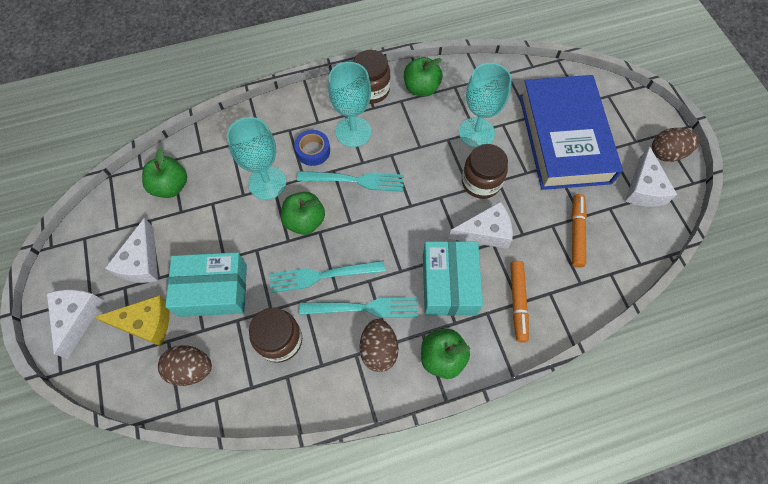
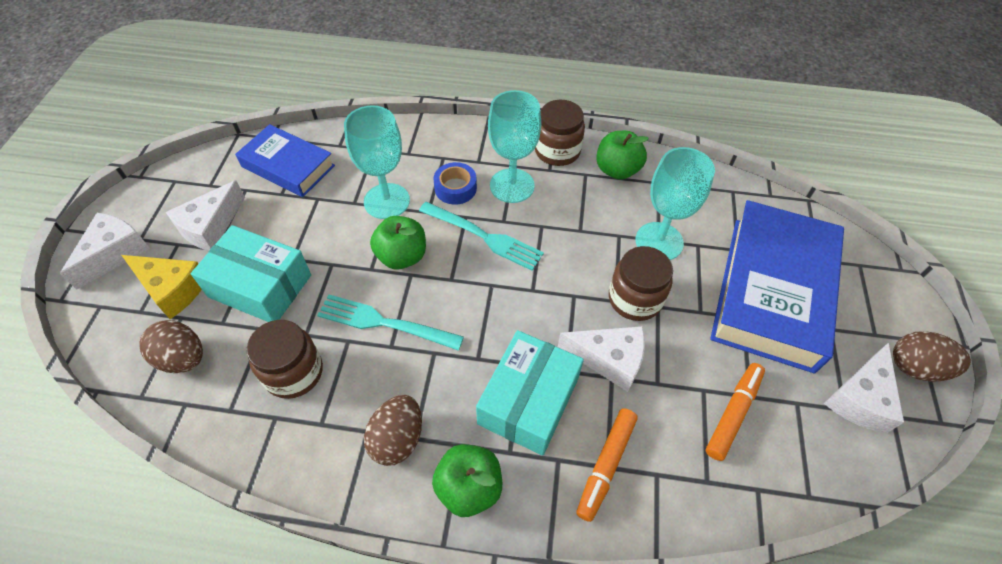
camera: 25 degrees right, 10 degrees down
green apple [142,148,187,198] -> blue book [235,124,335,197]
turquoise fork [299,297,418,318] -> none

